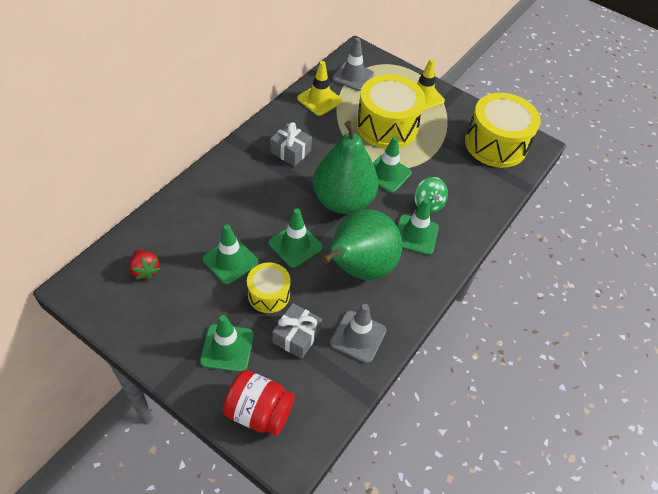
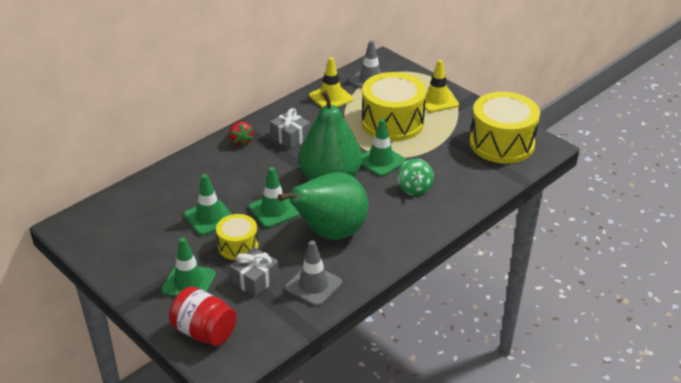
camera: 15 degrees right, 15 degrees down
red strawberry [129,250,161,280] -> red strawberry moved to [229,121,254,147]
green traffic cone [397,199,439,255] -> none

